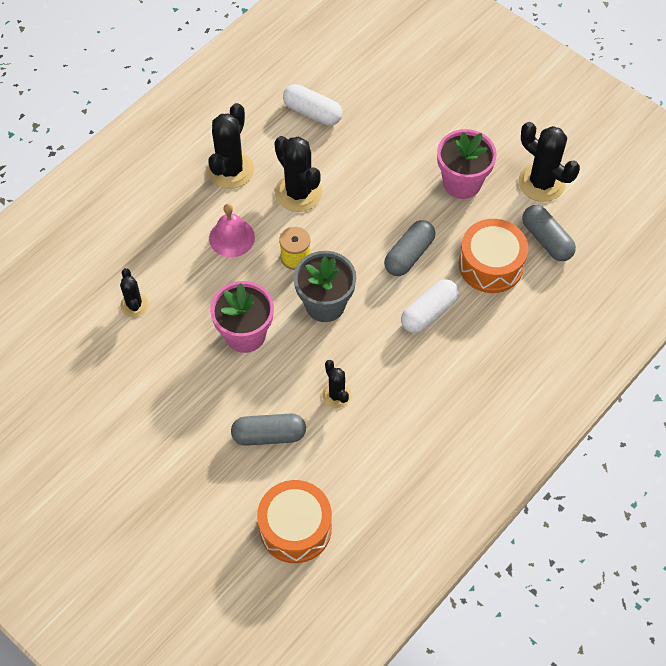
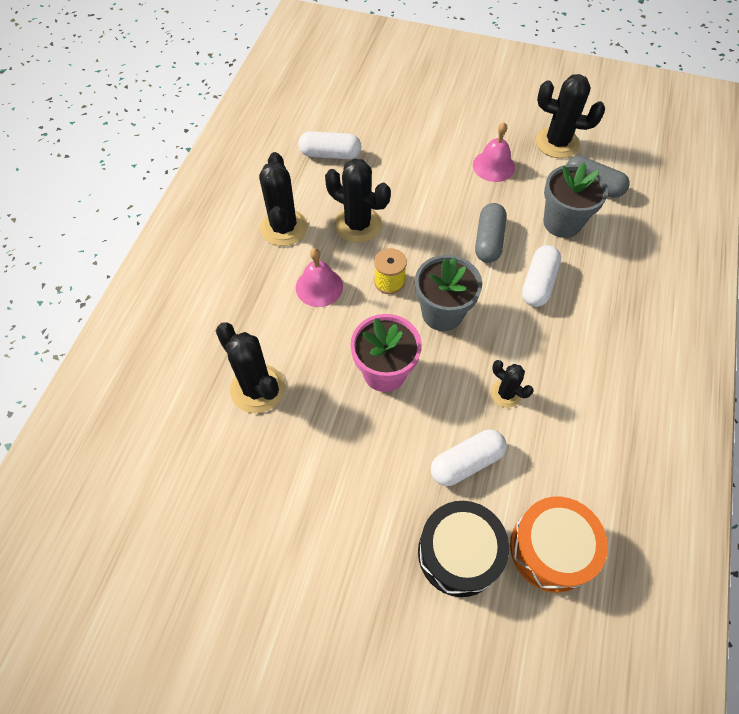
camera: 25 degrees left, 0 degrees up
black cactus [120,268,149,317] -> black cactus [216,322,285,413], size x1.77
grey capsule [231,413,306,446] -> white capsule [431,430,507,486]
pink flower pot [437,129,497,199] -> pink bell [473,122,515,182]
orange drum [459,219,528,293] -> grey flower pot [543,162,608,238]
none -> black drum [418,501,509,597]

